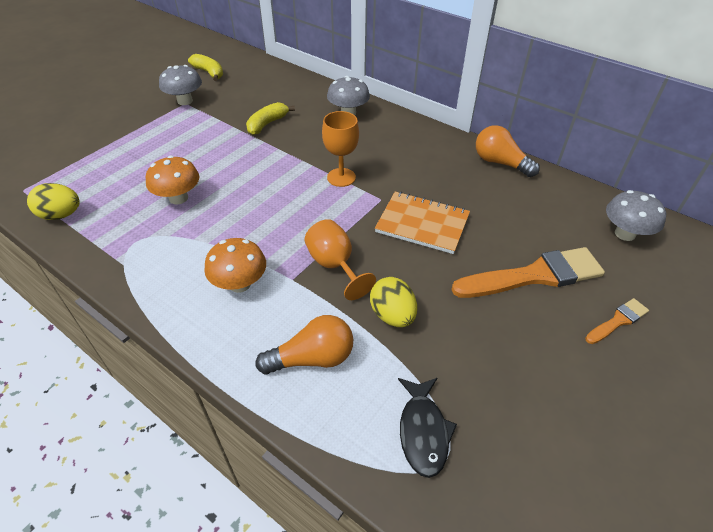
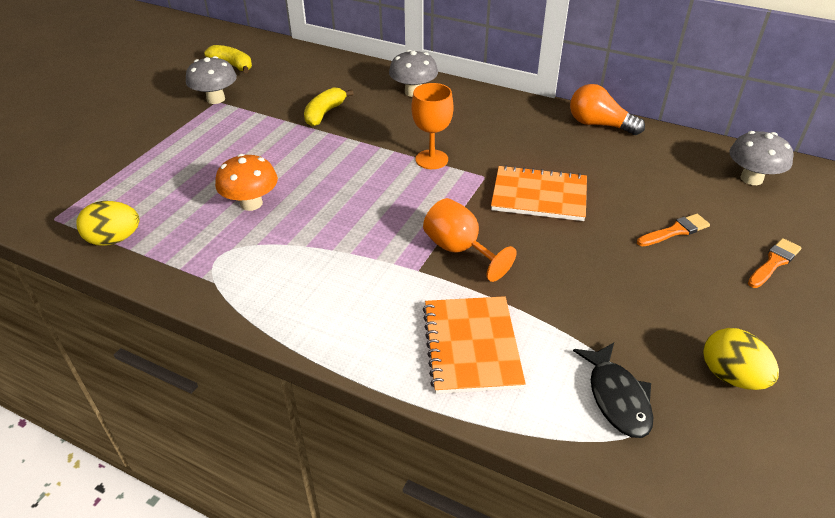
camera: 10 degrees left, 5 degrees down
orange mushroom [204,238,266,293] -> none
orange light bulb [255,315,353,374] -> orange notebook [423,296,526,394]
yellow egg [370,277,417,327] -> yellow egg moved to [703,328,779,390]
orange brush [451,247,605,298] -> orange brush [637,214,710,247], size x0.49

